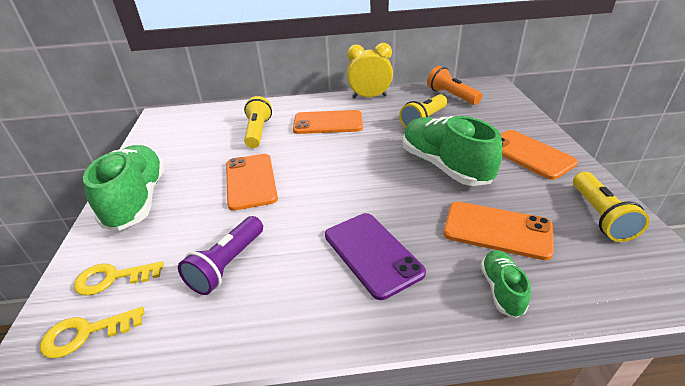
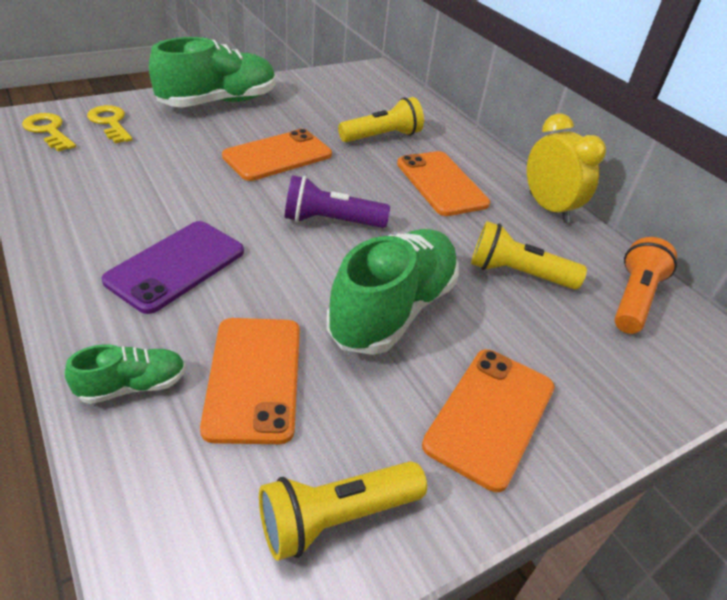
camera: 60 degrees right, 5 degrees up
purple flashlight [178,216,263,295] -> purple flashlight moved to [285,175,390,228]

